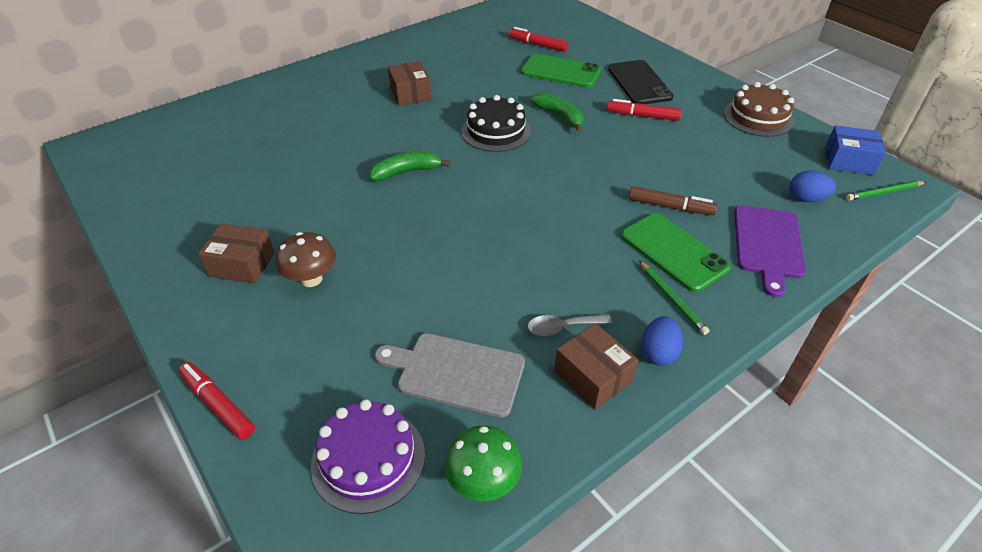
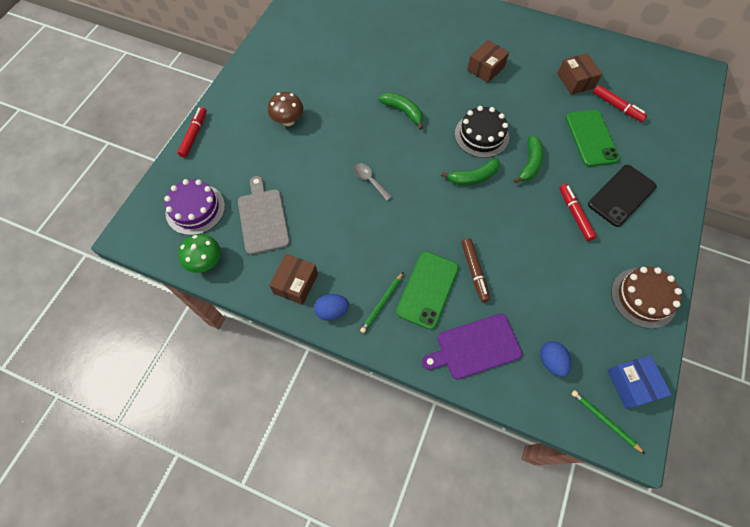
camera: 60 degrees right, 20 degrees up
brown box [198,223,275,284] -> brown box moved to [557,53,602,95]
red marker [509,27,568,52] -> red marker turned 135 degrees clockwise [593,85,647,122]
grey spoon [528,314,612,336] -> grey spoon moved to [354,163,392,201]
none -> green banana [441,158,500,185]

